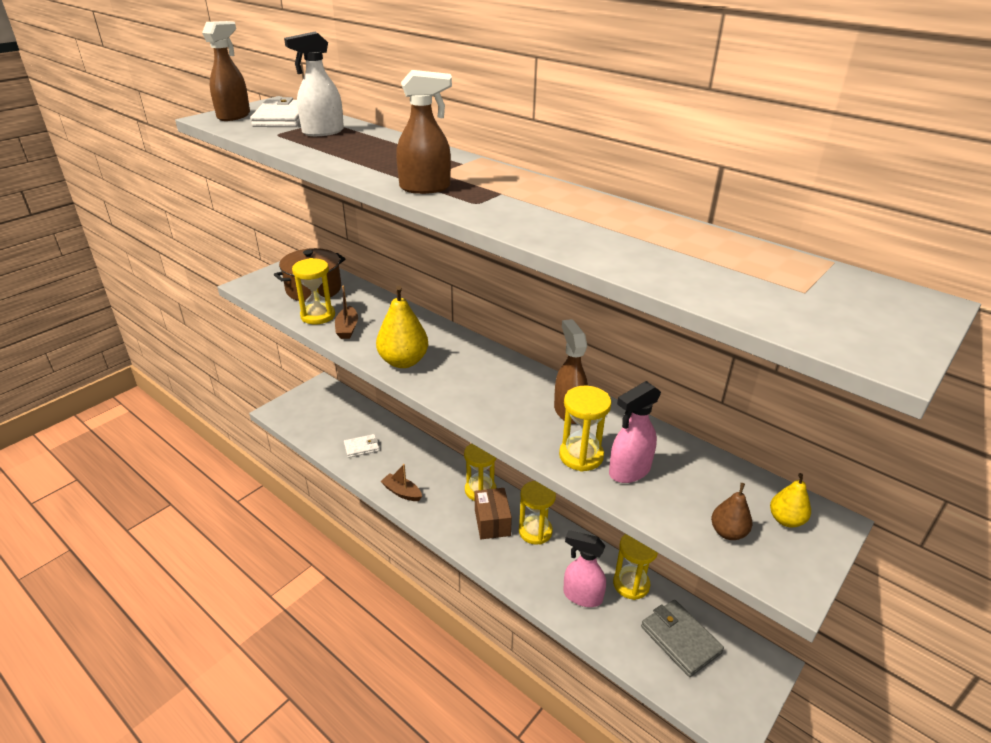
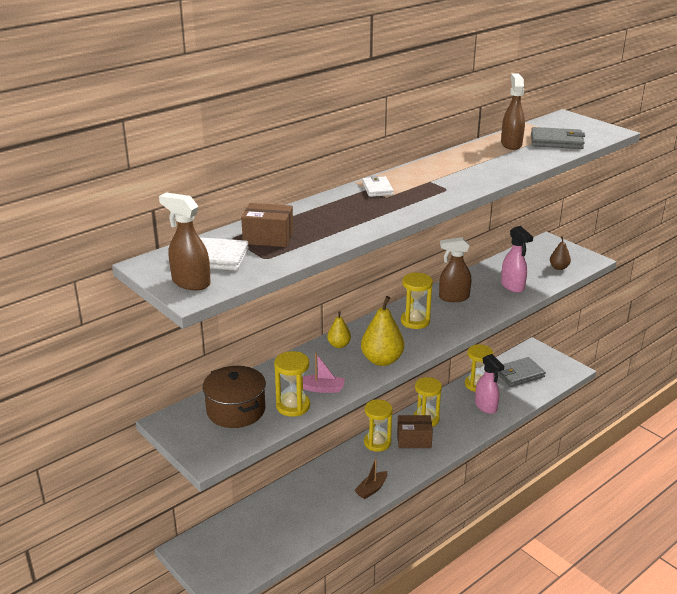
camera: 80 degrees left, 5 degrees down
white spray bottle [284,32,344,136] -> brown box [241,203,293,247]
brown boat [335,286,358,339] -> pink boat [303,353,345,393]
white wallet [344,434,379,458] -> white wallet moved to [362,176,394,197]
brown spray bottle [396,70,452,194] -> brown spray bottle moved to [501,74,525,150]
yellow hourglass [559,386,611,472] -> yellow hourglass moved to [401,272,433,329]
pink spray bottle [563,530,606,607] -> pink spray bottle turned 60 degrees counterclockwise [475,354,504,414]
yellow pear [770,473,811,528] -> yellow pear moved to [327,311,351,348]
none -> grey wallet [531,127,585,149]

